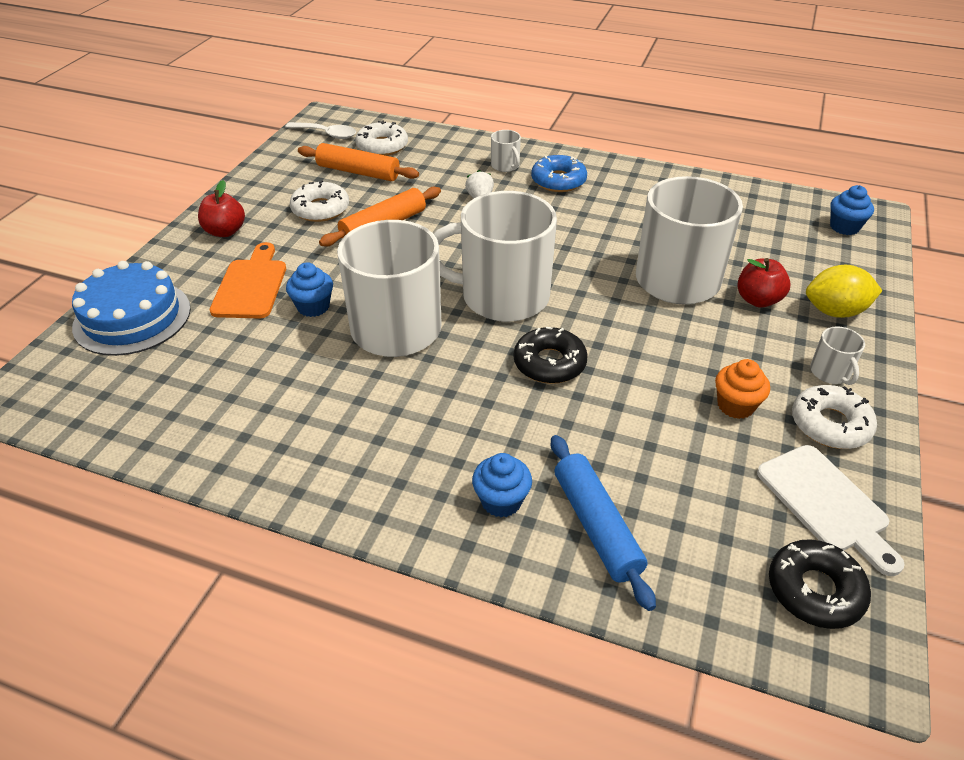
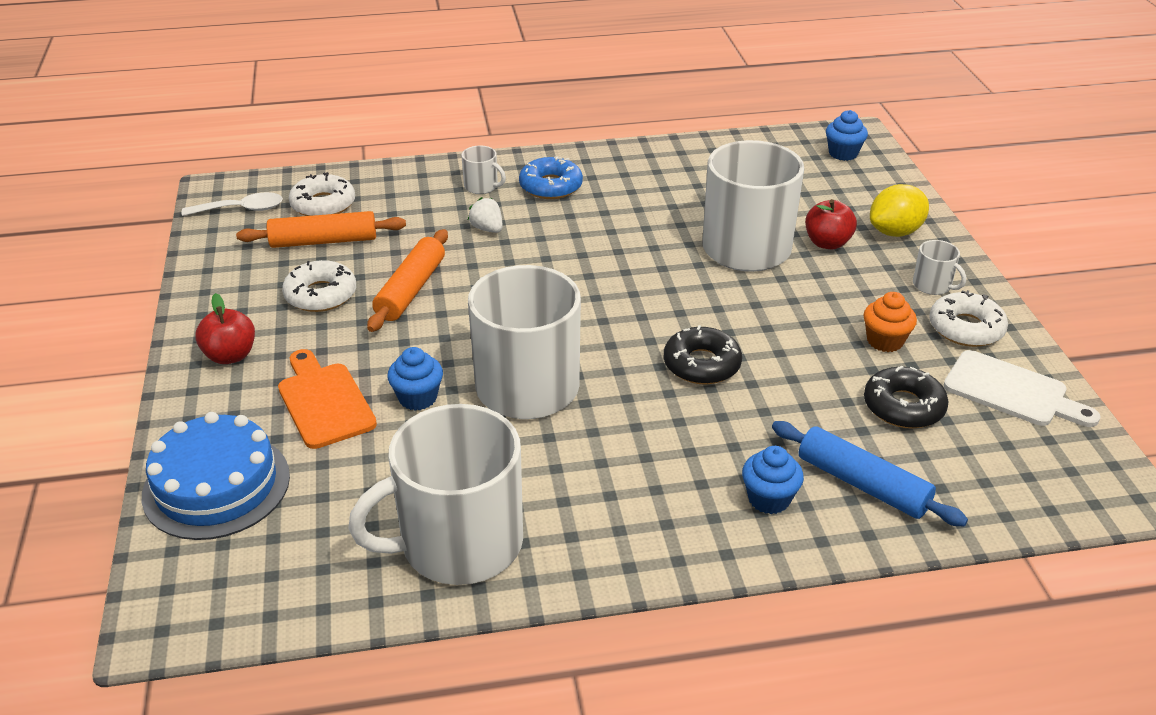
camera: 30 degrees left, 5 degrees down
white mug [434,191,557,322] -> white mug moved to [348,404,523,585]
black donut [769,539,871,629] -> black donut moved to [864,366,948,429]

